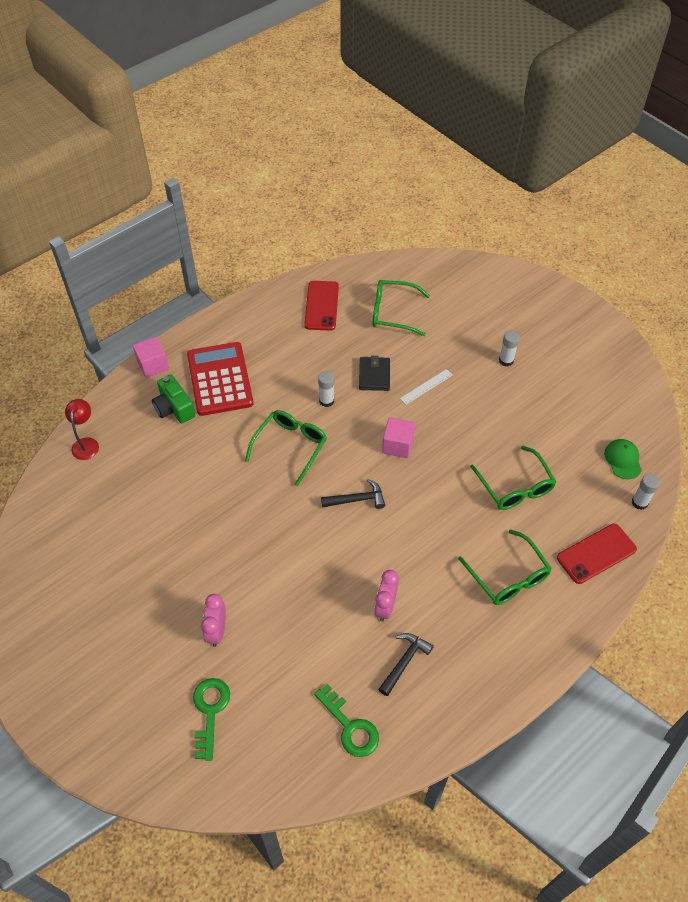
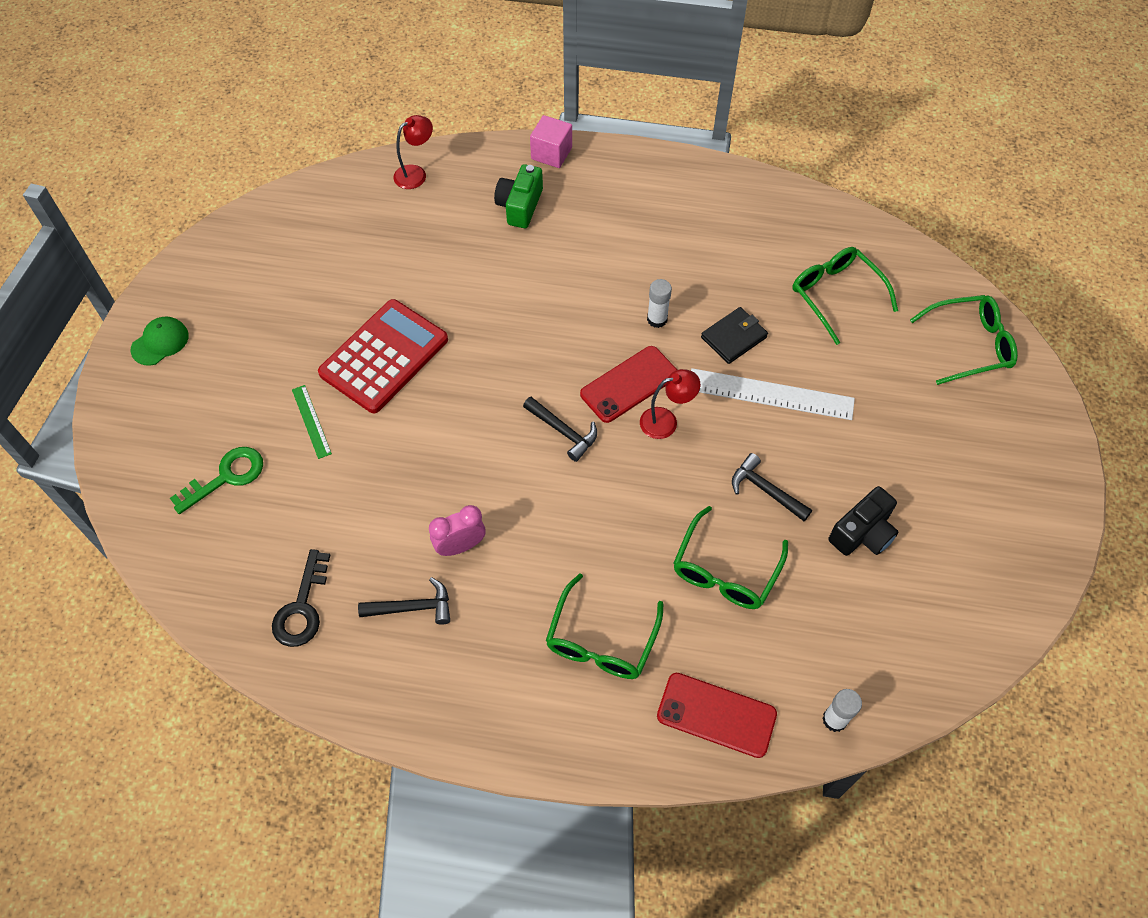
camera: 50 degrees right, 5 degrees up
red calculator [187,342,254,416] -> red calculator moved to [318,299,448,413]
pink clock [201,594,226,647] -> green ruler [292,385,332,459]
green glasses [245,410,327,487] -> green glasses moved to [910,295,1018,385]
red phone [304,281,339,331] -> red phone moved to [580,346,677,423]
green key [314,684,379,757] -> black key [272,549,330,647]
pink cube [382,417,415,458] -> red lamp [640,369,700,439]
white ruler [400,369,452,405] -> white ruler [691,368,855,420], size x1.90
white glue stick [499,331,520,366] -> none
green cap [604,439,642,479] -> green cap moved to [130,316,189,366]
none -> black hammer [732,453,812,521]
none -> black camera [829,486,898,556]

